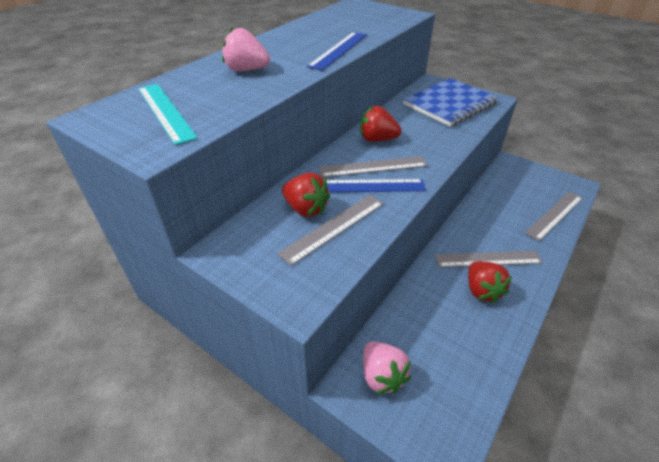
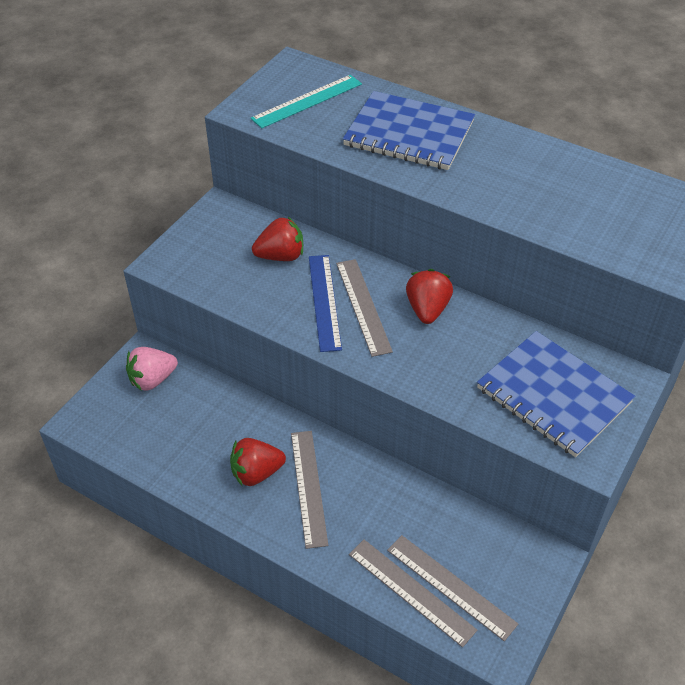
camera: 85 degrees right, 5 degrees up
pink strawberry [222,27,270,71] -> blue notebook [343,91,475,170]
grey ruler [277,195,384,266] -> grey ruler moved to [387,535,518,641]
red strawberry [282,173,330,217] -> red strawberry turned 135 degrees counterclockwise [252,217,303,261]
blue ruler [307,32,367,71] -> none

